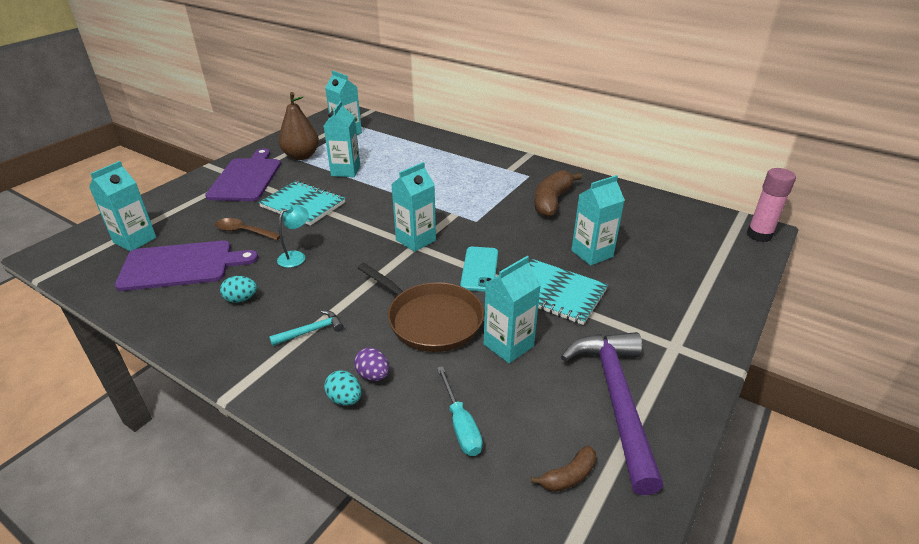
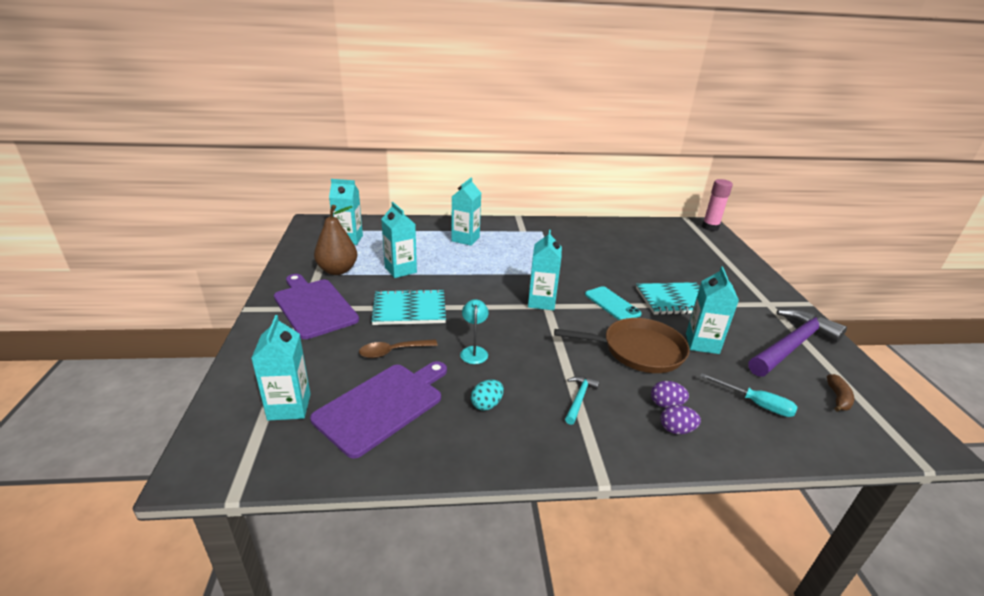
camera: 40 degrees left, 5 degrees down
turquoise egg [324,370,362,406] -> purple egg [660,405,701,434]
brown banana [535,170,582,217] -> none
purple hammer [561,332,664,495] -> purple hammer turned 90 degrees clockwise [748,309,847,377]
turquoise carton [571,175,625,266] -> turquoise carton moved to [451,178,481,246]

